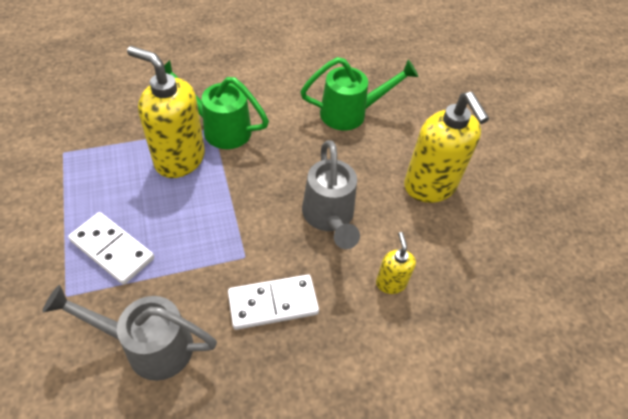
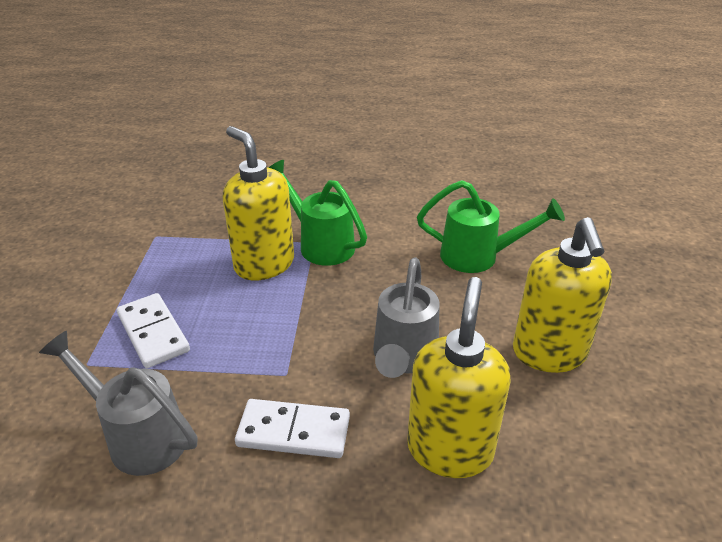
camera: 25 degrees right, 15 degrees down
yellow soap dispenser [376,232,416,294] -> yellow soap dispenser [407,277,511,478], size x2.05

